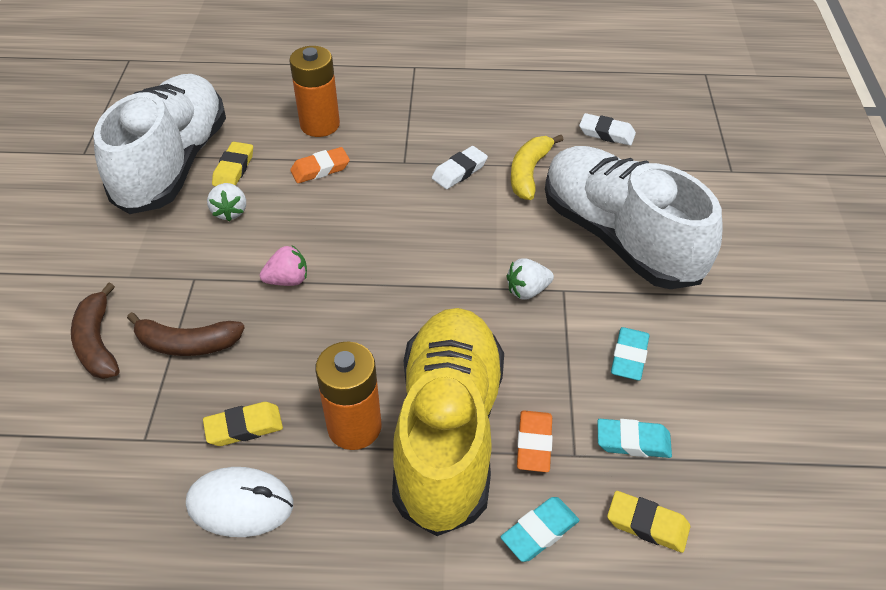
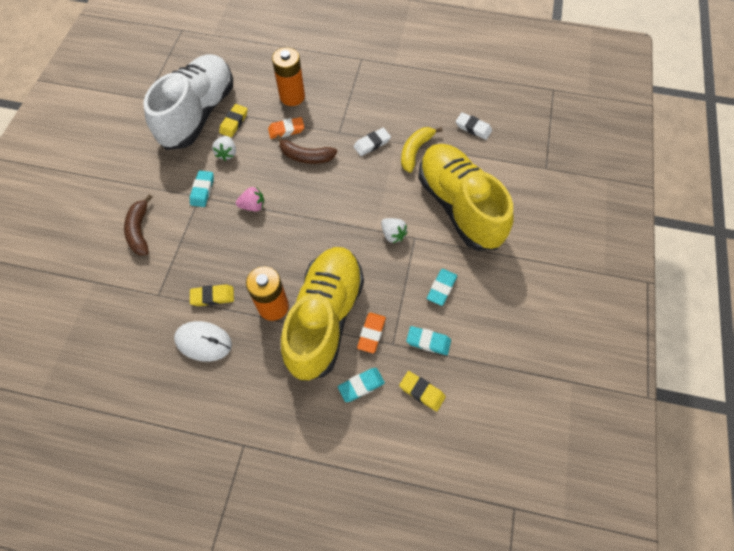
camera: 10 degrees right, 15 degrees up
brown banana [127,312,245,356] -> brown banana moved to [276,135,337,164]
white strawberry [506,258,554,300] -> white strawberry turned 120 degrees counterclockwise [381,218,408,243]
white shoe [545,146,723,289] -> yellow shoe [418,144,513,250]
none -> turquoise eraser [190,171,214,207]

